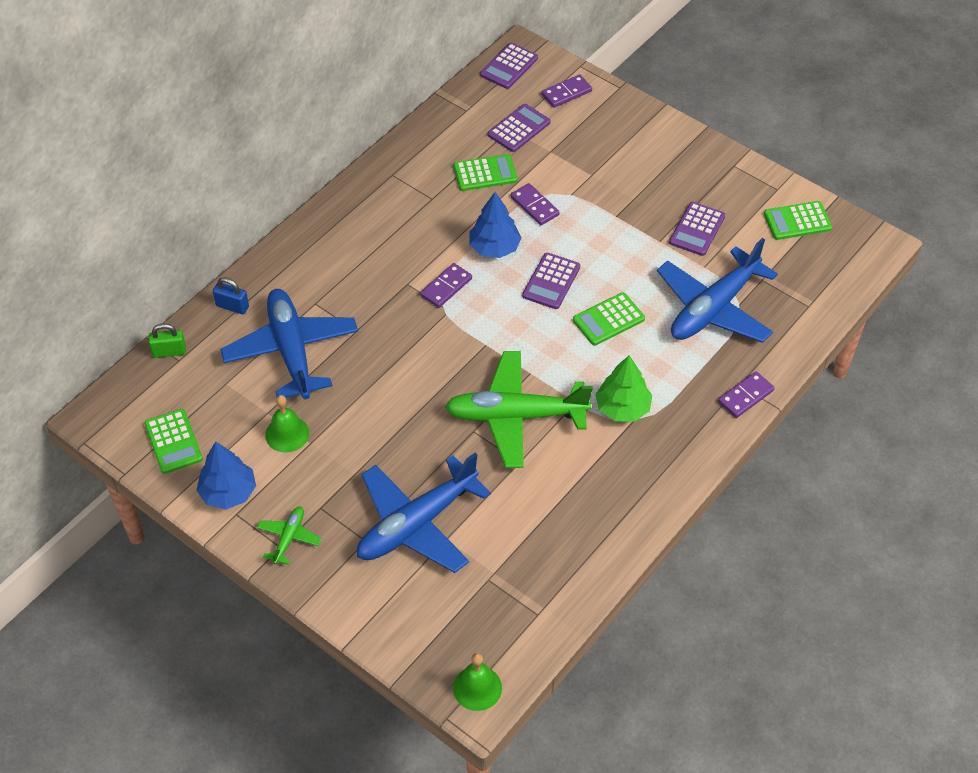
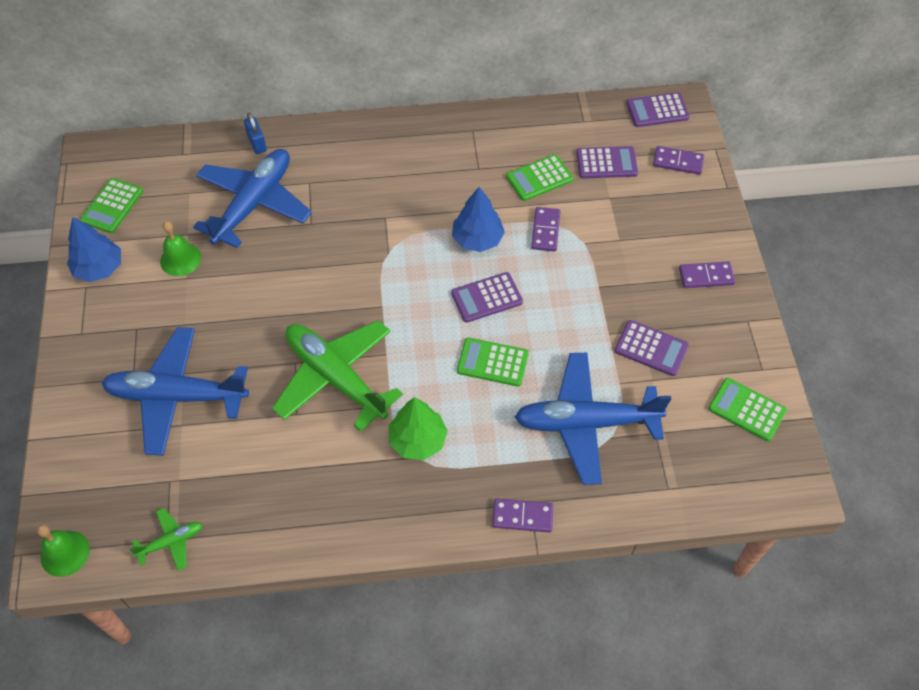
camera: 45 degrees right, 5 degrees up
green padlock [148,324,186,358] -> none
green plane [257,507,322,564] -> green plane moved to [129,508,203,571]
purple domino [420,263,472,308] -> purple domino moved to [679,261,735,288]
green calculator [454,154,517,191] -> green calculator turned 120 degrees clockwise [506,154,573,201]
purple calculator [669,202,725,256] -> purple calculator turned 135 degrees counterclockwise [615,320,689,376]

